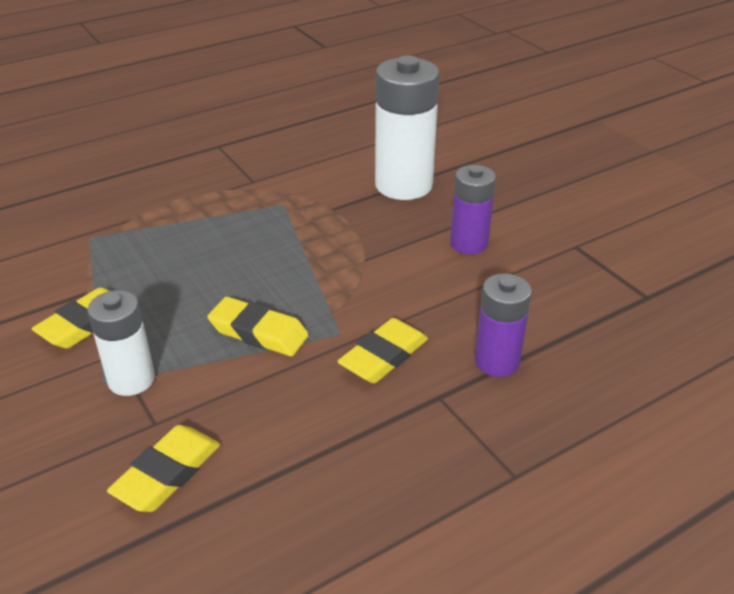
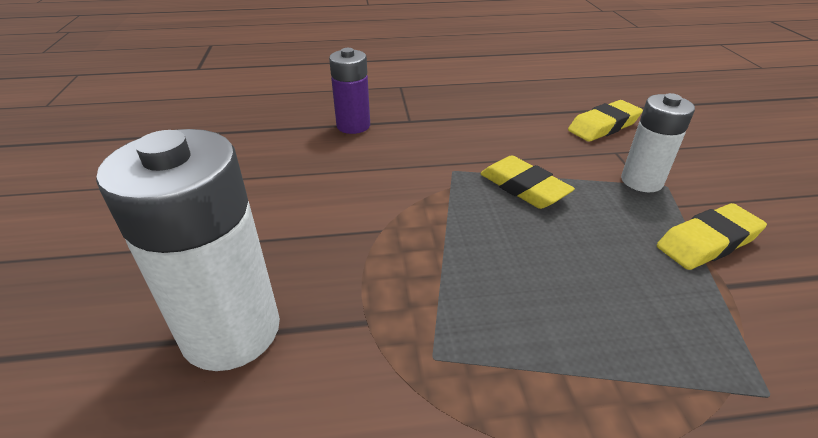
camera: 155 degrees left, 0 degrees up
yellow eraser [337,318,428,383] -> none
purple battery [450,165,496,255] -> none

